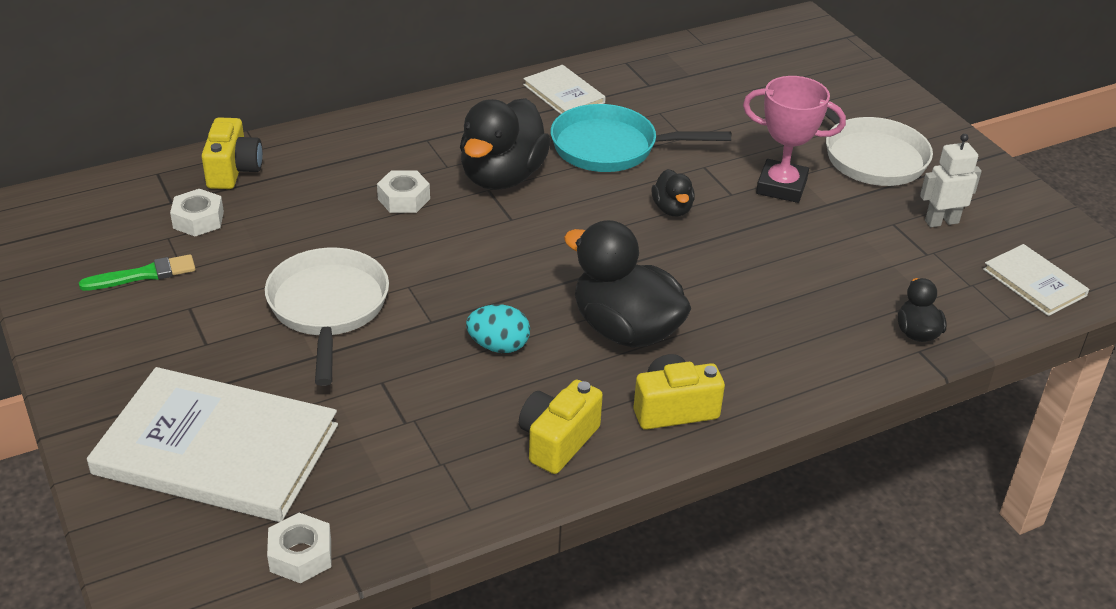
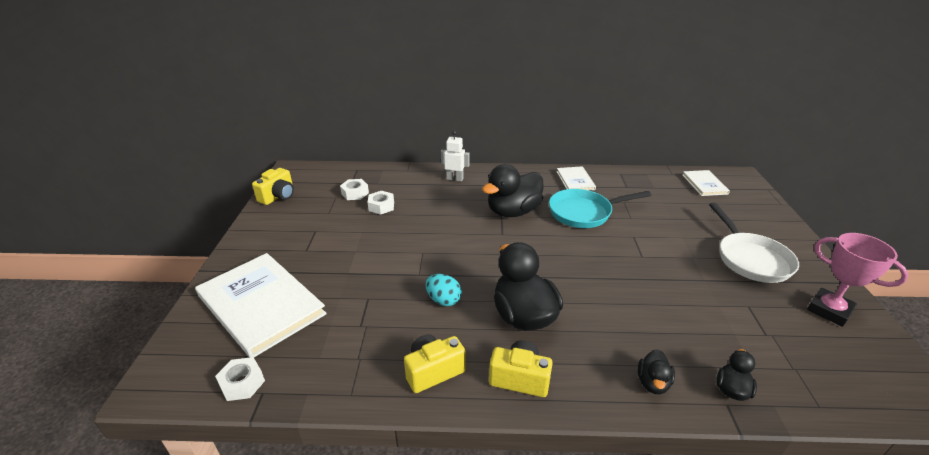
camera: 30 degrees right, 5 degrees down
green brush [79,254,195,291] -> none
yellow camera [202,117,263,189] -> yellow camera moved to [252,168,294,205]
white pan [265,248,389,386] -> none
white nut [377,171,430,213] -> white nut moved to [368,191,394,215]
turquoise pan [551,104,731,172] -> turquoise pan turned 45 degrees counterclockwise [549,189,651,228]
black duck [652,169,695,217] -> black duck moved to [638,349,675,394]
pink trophy [743,76,846,203] -> pink trophy moved to [807,233,908,327]
white robot [920,134,982,227] -> white robot moved to [440,131,470,181]
white book [983,244,1090,316] -> white book moved to [682,170,730,196]

